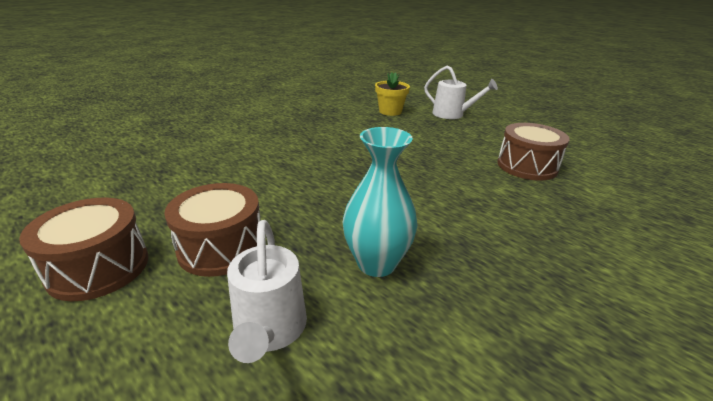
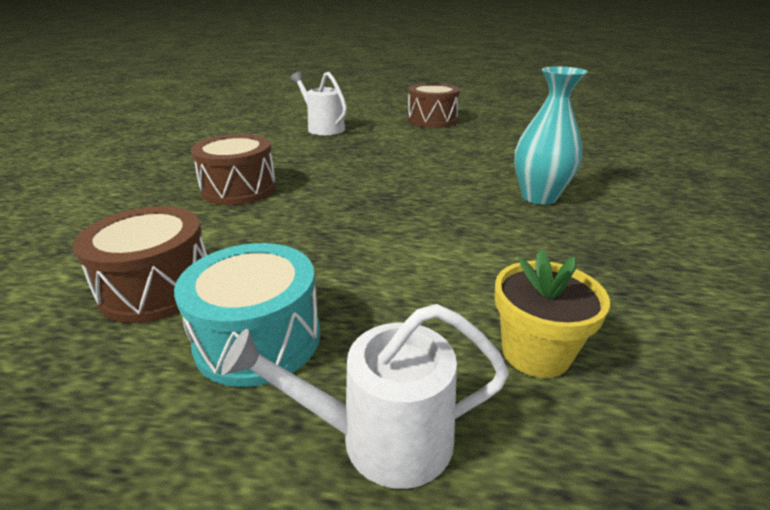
camera: 145 degrees right, 0 degrees up
brown drum [164,183,261,277] -> brown drum moved to [191,134,276,205]
turquoise vase [343,127,418,277] -> turquoise vase moved to [514,66,588,205]
none -> turquoise drum [174,243,320,387]

